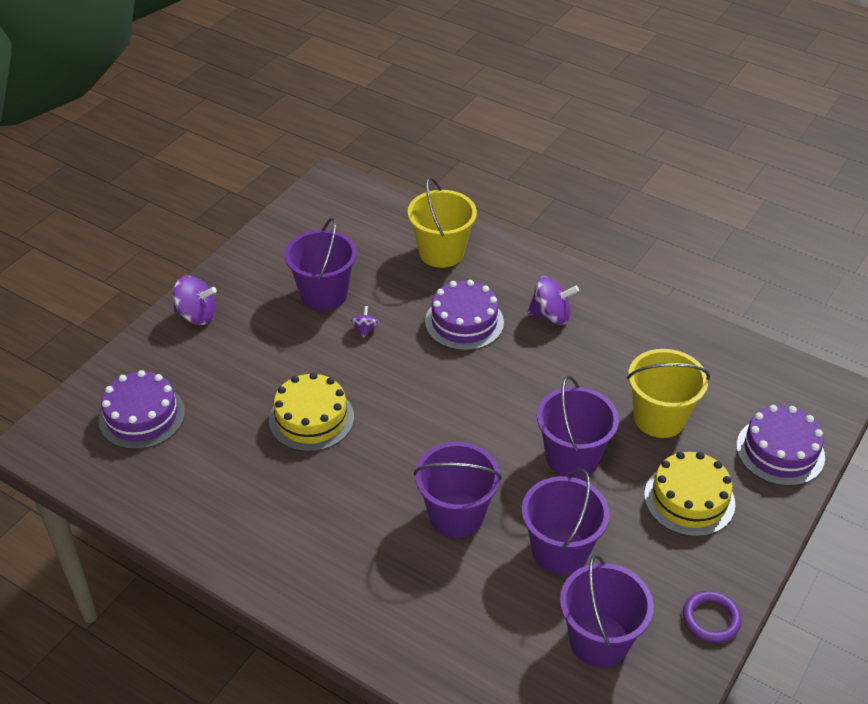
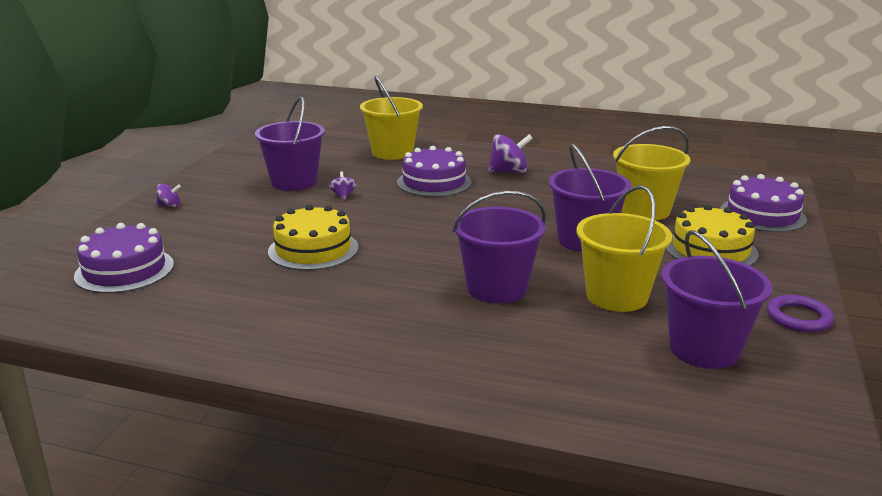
camera: 15 degrees left, 20 degrees down
purple spinning top [173,276,217,325] -> purple spinning top [156,184,181,207], size x0.53
purple bucket [522,469,610,575] -> yellow bucket [576,185,672,312]

